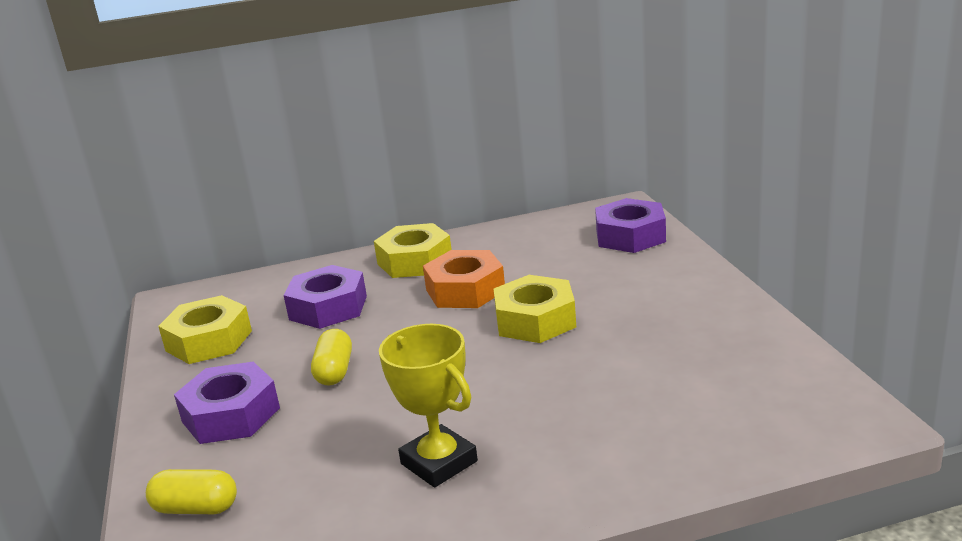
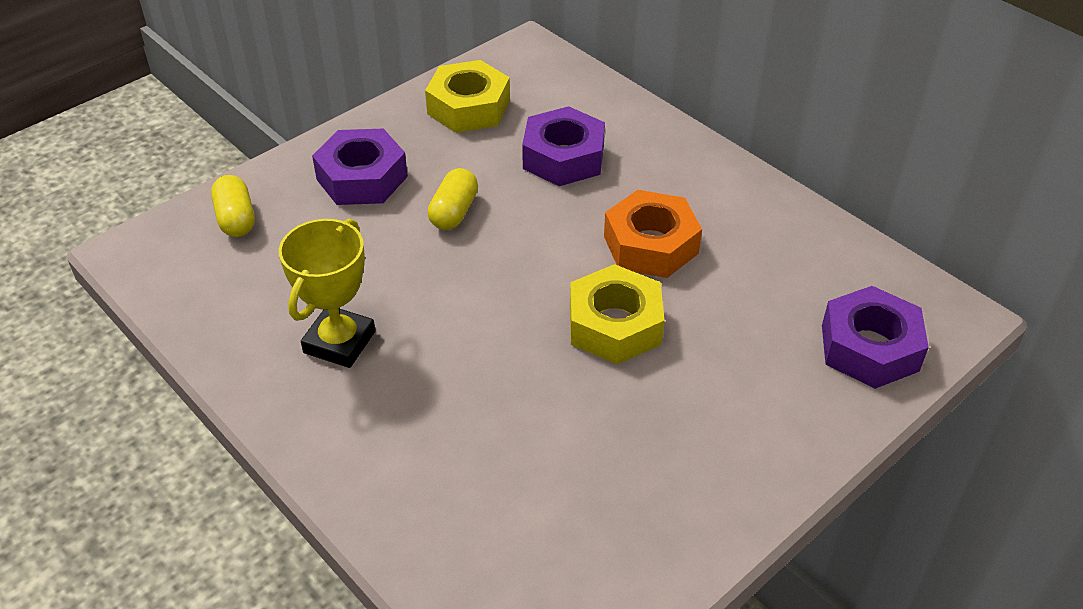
camera: 60 degrees right, 20 degrees up
yellow capsule [311,329,352,385] -> yellow capsule turned 45 degrees counterclockwise [428,168,478,230]
yellow nut [374,223,452,278] -> none

